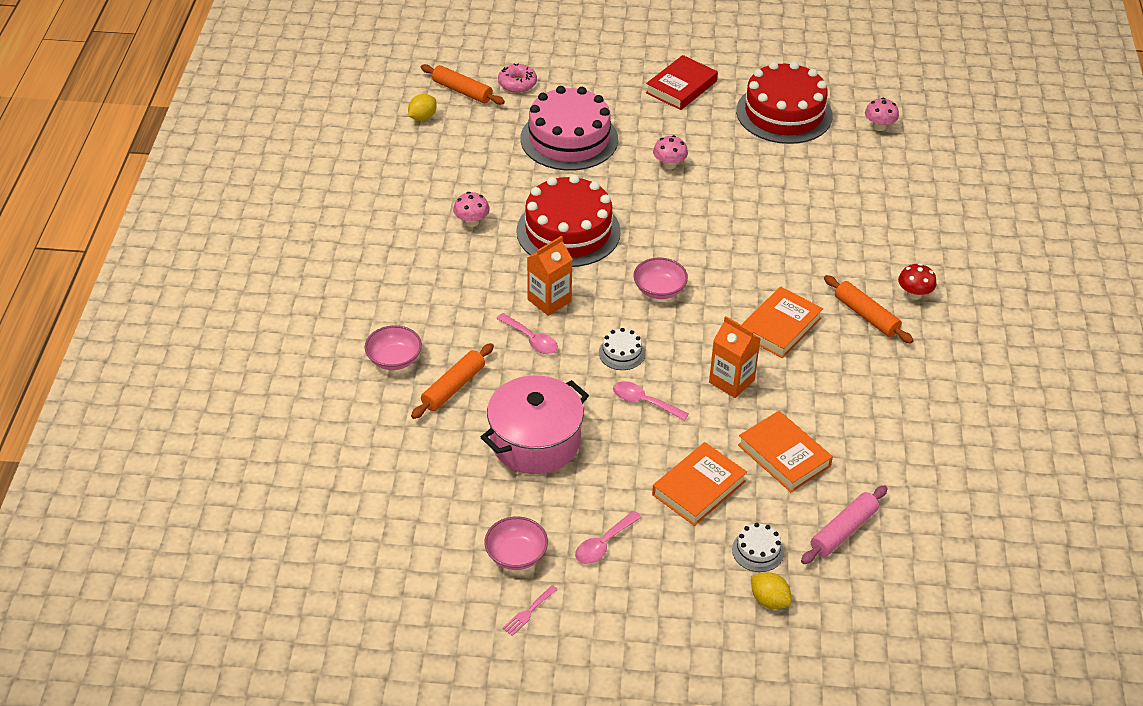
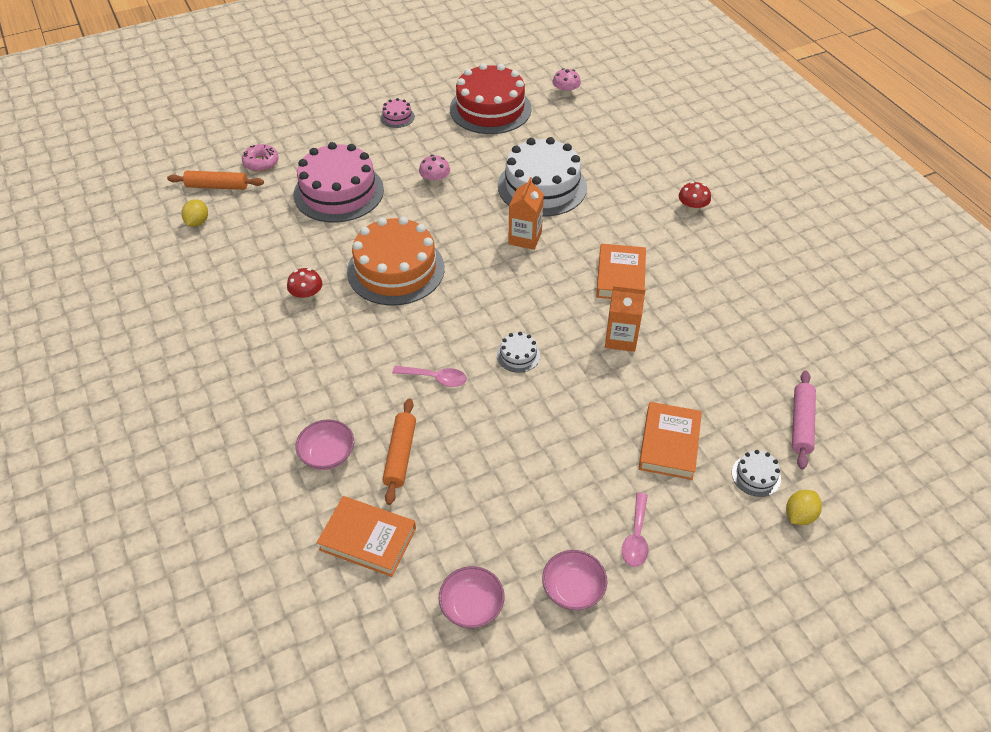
camera: 30 degrees left, 5 degrees up
pink mushroom [453,192,490,227] -> red mushroom [287,268,322,301]
pink pot [481,375,589,474] -> none
pink fork [503,585,558,636] -> none
red cake [516,175,621,267] -> orange cake [347,216,445,306]
orange carton [527,236,573,316] -> orange carton moved to [508,177,544,250]
pink spoon [613,381,689,421] -> none
pink bowl [633,258,688,299] -> pink bowl moved to [439,566,505,628]
red book [646,55,718,110] -> pink cake [380,98,415,128]
orange book [738,411,833,492] -> orange book moved to [317,496,416,577]
yellow lemon [751,572,792,609] -> yellow lemon turned 60 degrees counterclockwise [786,490,822,525]
orange rolling pin [824,275,914,344] -> none
none -> white cake [498,137,587,217]

